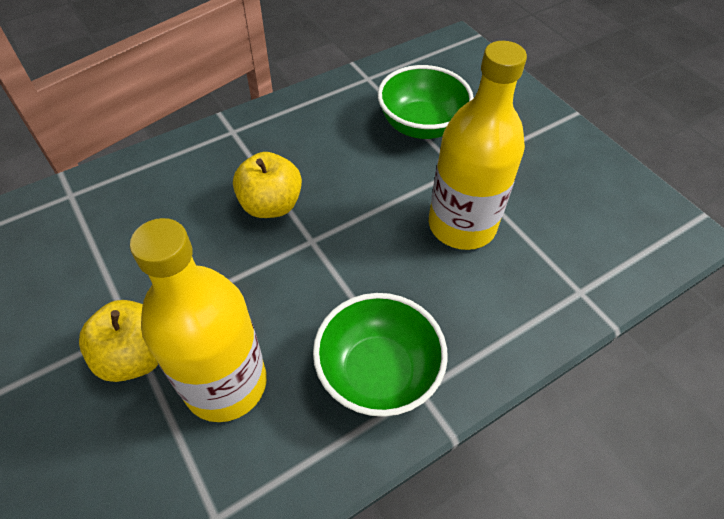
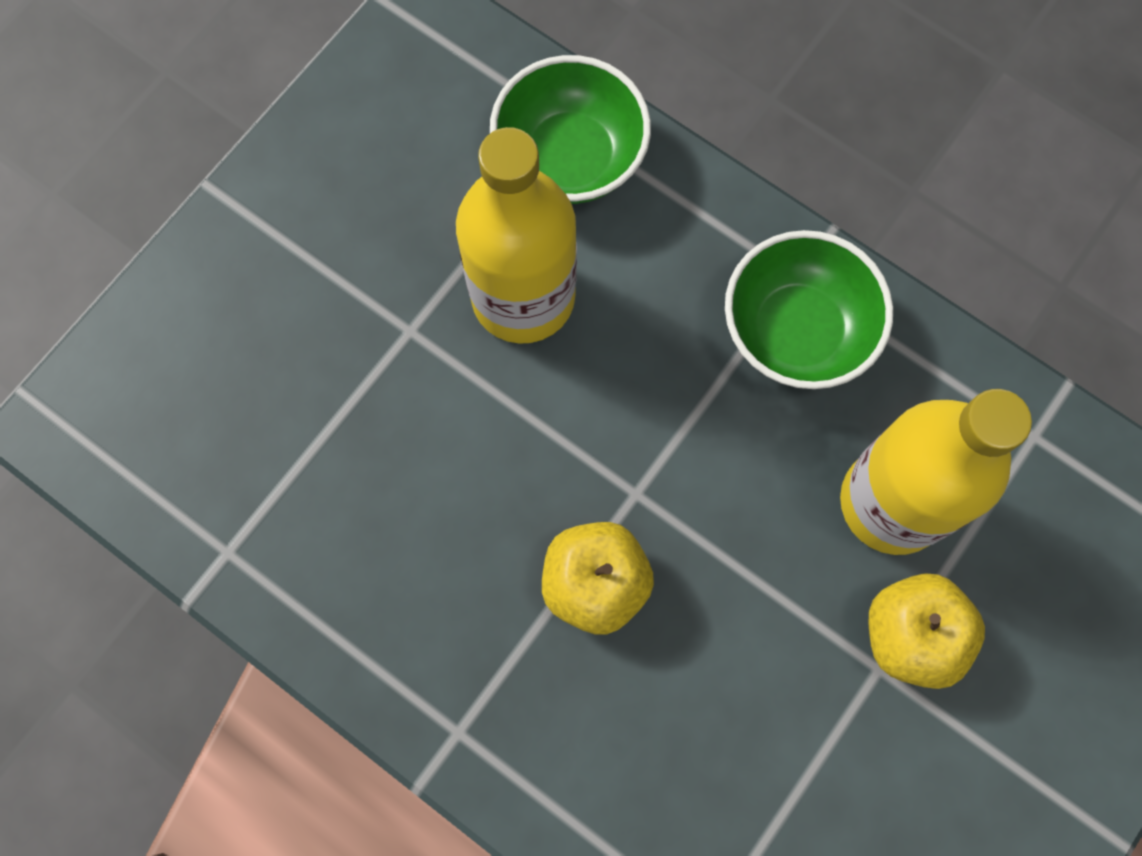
camera: 110 degrees left, 20 degrees up
green bowl [378,65,474,139] -> green bowl moved to [490,55,651,204]

